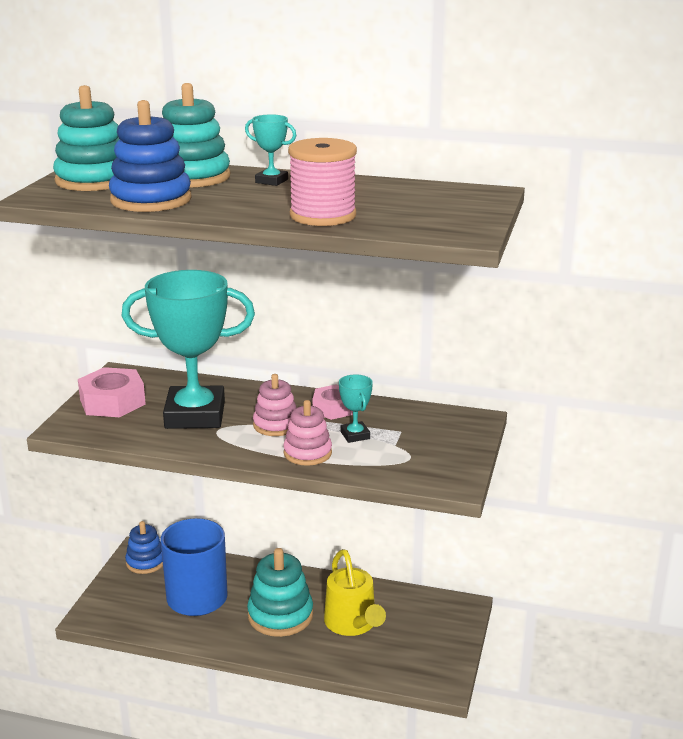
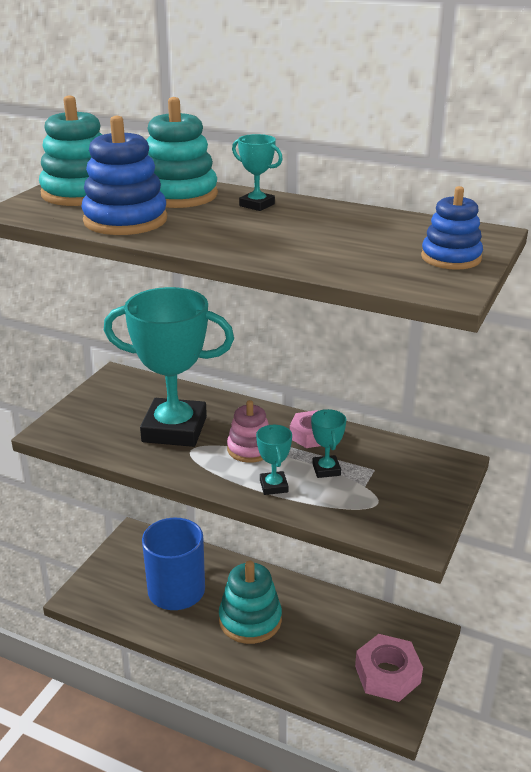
camera: 10 degrees right, 5 degrees up
pink nut [78,367,146,417] -> pink nut moved to [355,634,423,702]
blue stacking toy [125,521,163,574] -> blue stacking toy moved to [421,186,483,270]
pink stacking toy [283,400,332,466] -> turquoise trophy [256,425,292,495]
pink spool [288,138,357,226] -> none
yellow watering can [324,549,386,636] -> none

